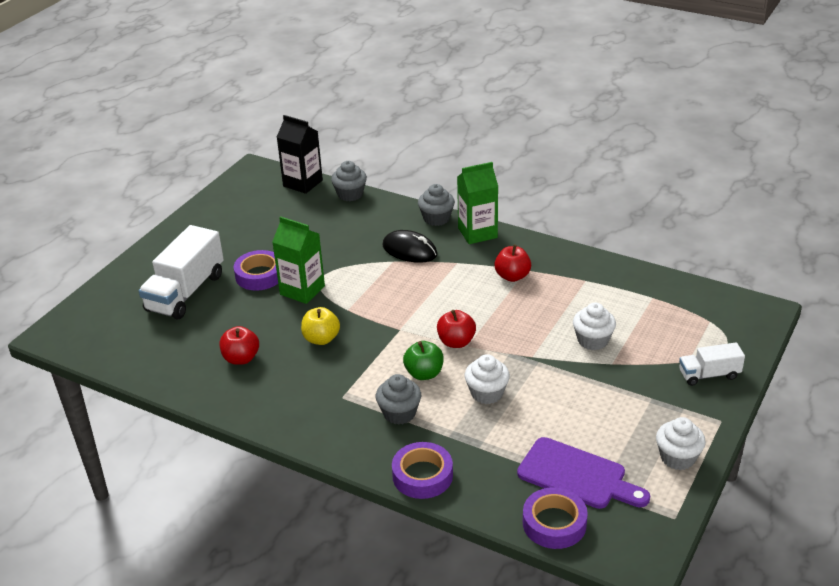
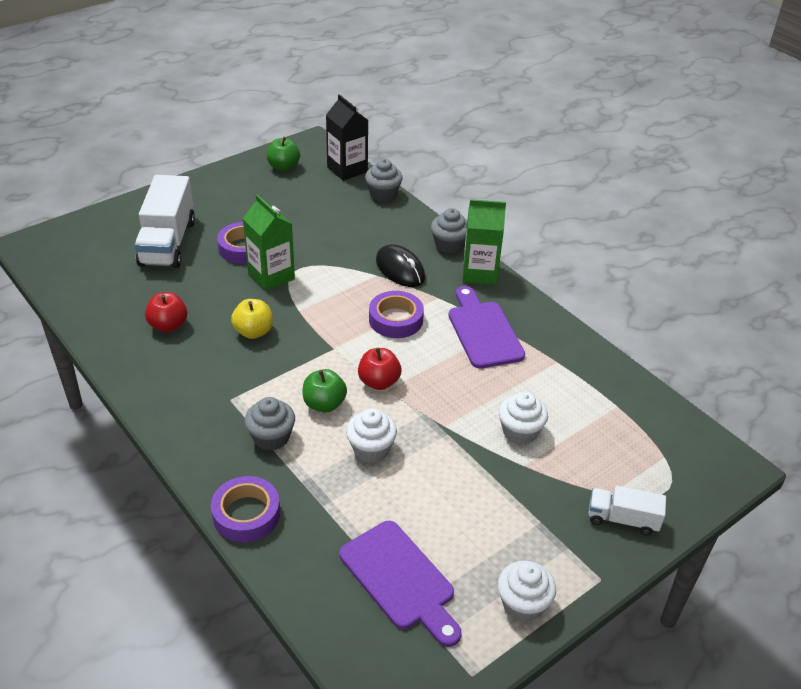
camera: 20 degrees right, 5 degrees up
white truck [139,225,224,319] -> white truck turned 45 degrees counterclockwise [135,175,195,268]
red apple [494,244,531,282] -> purple cutting board [448,286,525,369]
purple tape [523,487,588,549] -> purple tape moved to [369,291,424,338]
none -> green apple [267,137,300,171]

